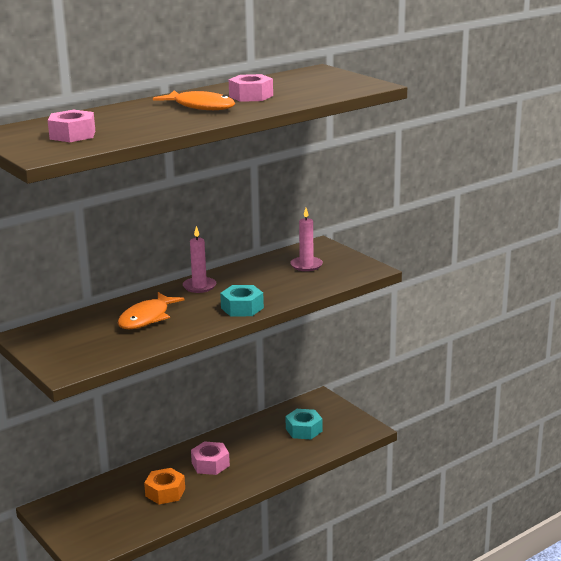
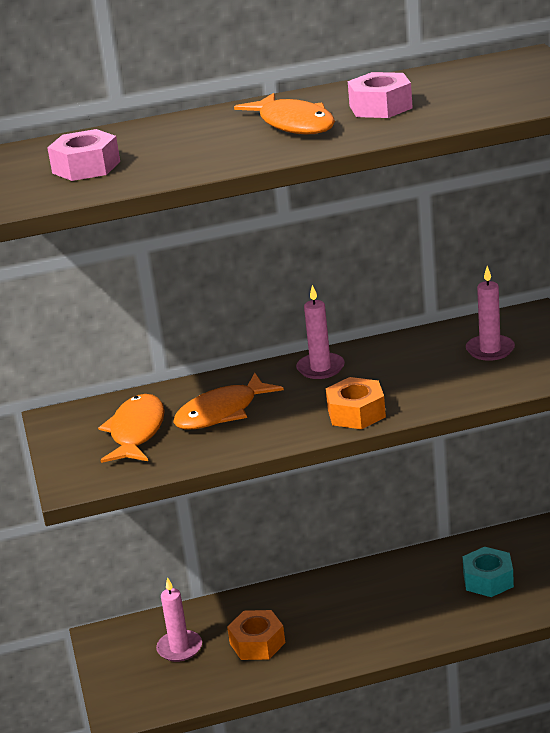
camera: 25 degrees right, 5 degrees up
pink nut [191,441,230,475] -> none
turquoise nut [220,285,264,316] -> orange nut [326,377,386,429]
none -> orange fish [98,394,165,463]
none -> pink candle [156,577,202,662]

